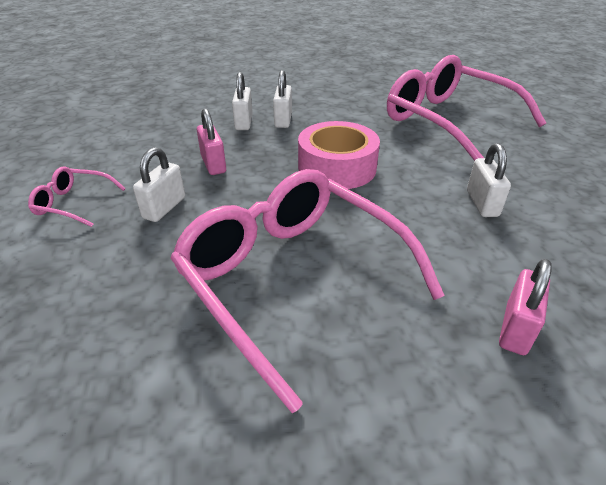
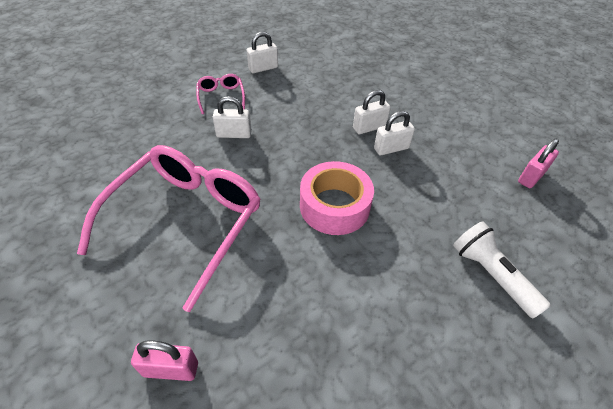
camera: 65 degrees right, 10 degrees up
pink padlock [197,109,226,175] -> pink padlock moved to [518,139,559,188]
pink glasses [387,55,546,161] -> white flashlight [453,221,551,318]
white padlock [467,143,511,217] -> white padlock moved to [247,32,278,73]

